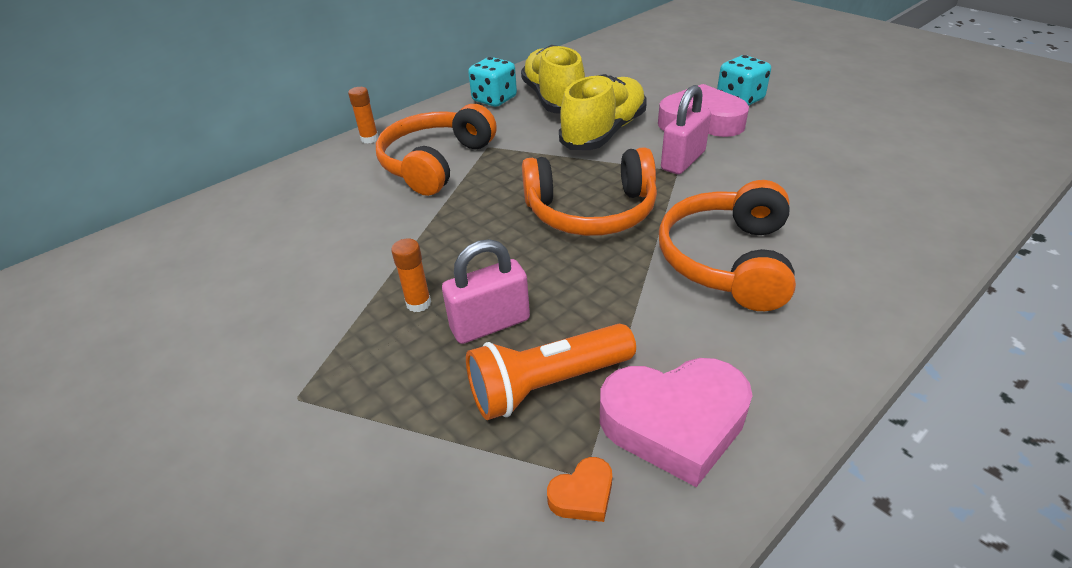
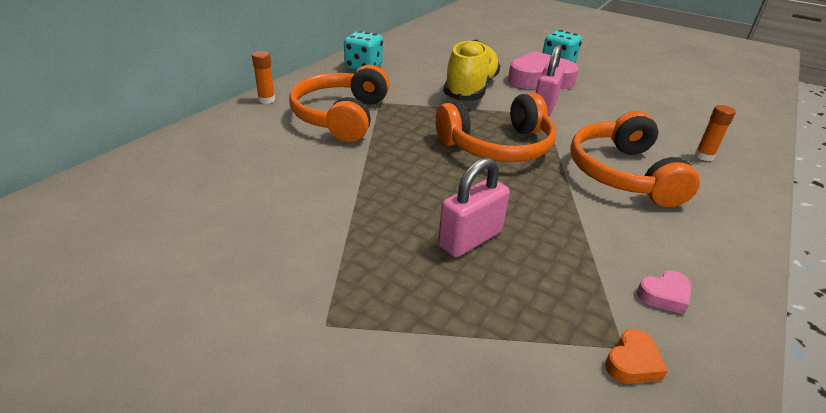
camera: 20 degrees left, 5 degrees down
orange glue stick [391,238,431,312] -> orange glue stick moved to [694,105,736,161]
orange flashlight [466,323,636,420] -> none
yellow shoe [521,45,585,114] -> none
pink heart [600,358,753,487] -> pink heart [636,271,691,314], size x0.44

